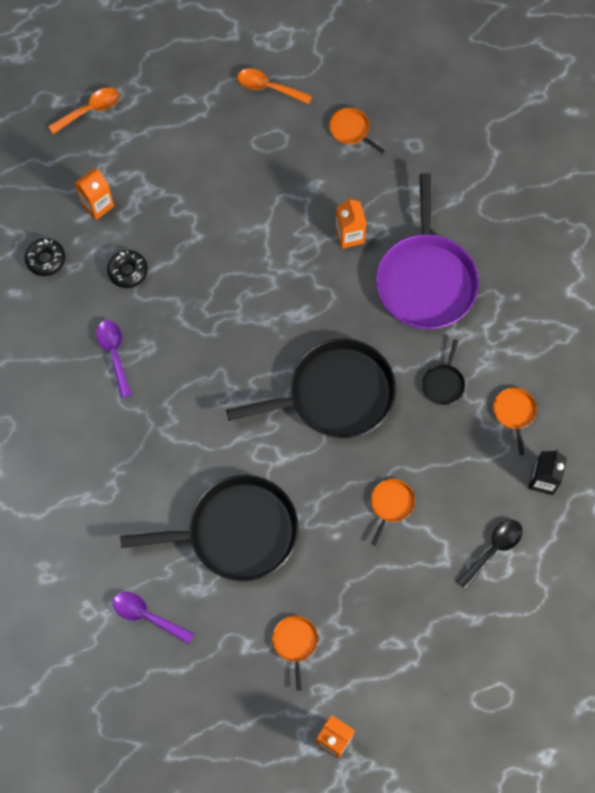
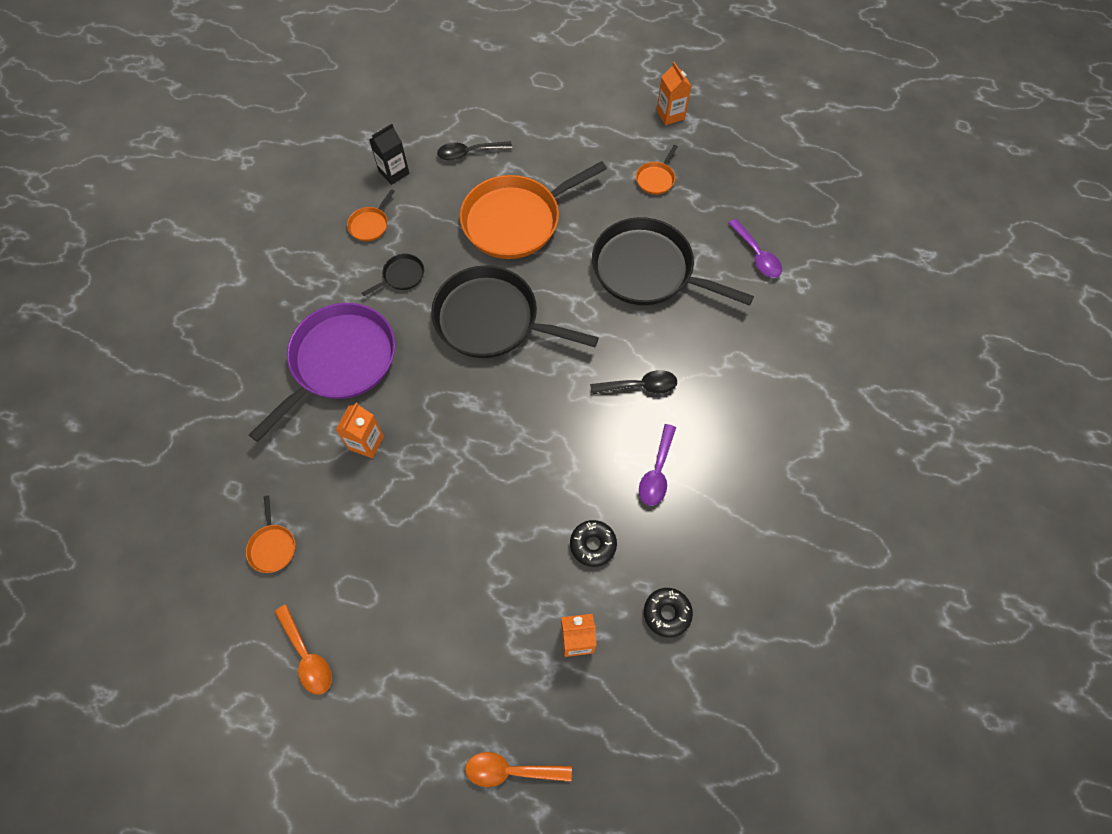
camera: 145 degrees left, 5 degrees down
orange pan [371,479,415,546] -> orange pan [460,161,607,259], size x2.43
none -> black spoon [590,370,677,394]

